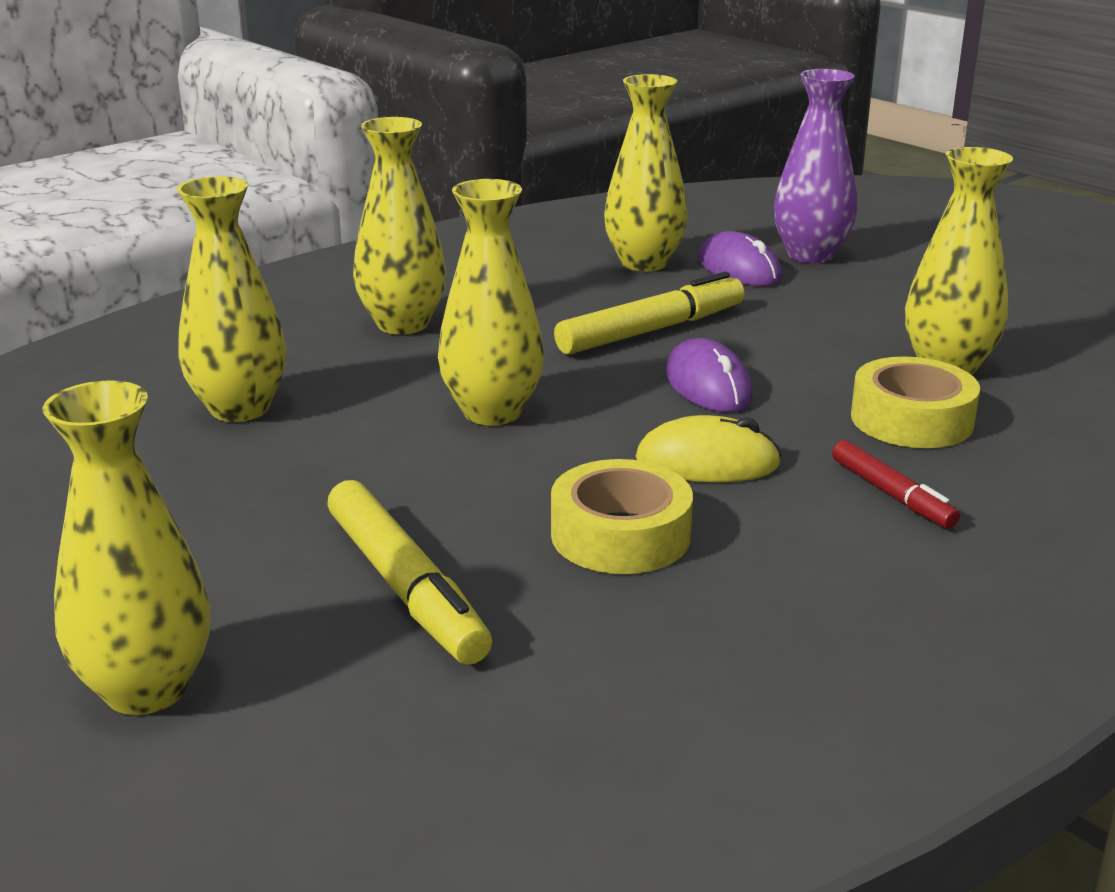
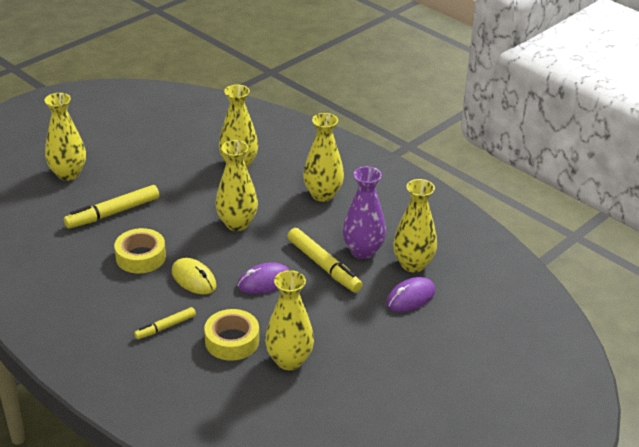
camera: 85 degrees right, 10 degrees up
yellow mouse [636,415,782,482] -> yellow mouse turned 45 degrees counterclockwise [172,258,216,294]
purple vase [774,69,857,263] -> purple vase moved to [343,166,386,259]
red marker [832,440,960,529] -> yellow marker [134,307,196,339]

